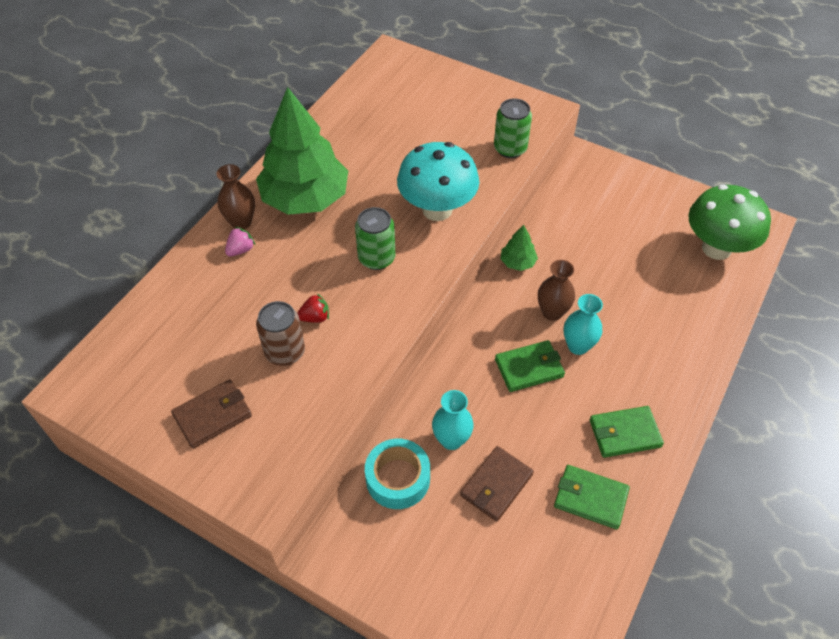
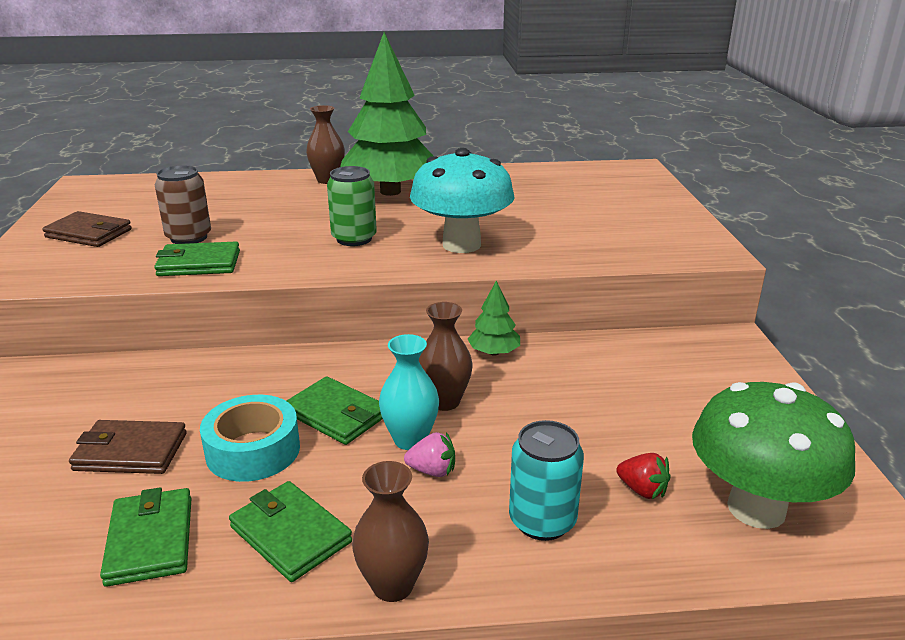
camera: 55 degrees right, 25 degrees down
pink strawberry [225,227,256,256] -> pink strawberry moved to [404,432,455,477]
red strawberry [297,293,329,323] -> red strawberry moved to [616,453,670,499]
turquoise tape [365,439,430,509] -> turquoise tape moved to [200,395,300,482]
turquoise vase [432,390,474,450] -> none
green can [494,98,532,158] -> none
none -> green wallet [154,242,240,276]
none -> brown vase [352,461,429,602]
none -> turquoise can [509,420,584,541]

